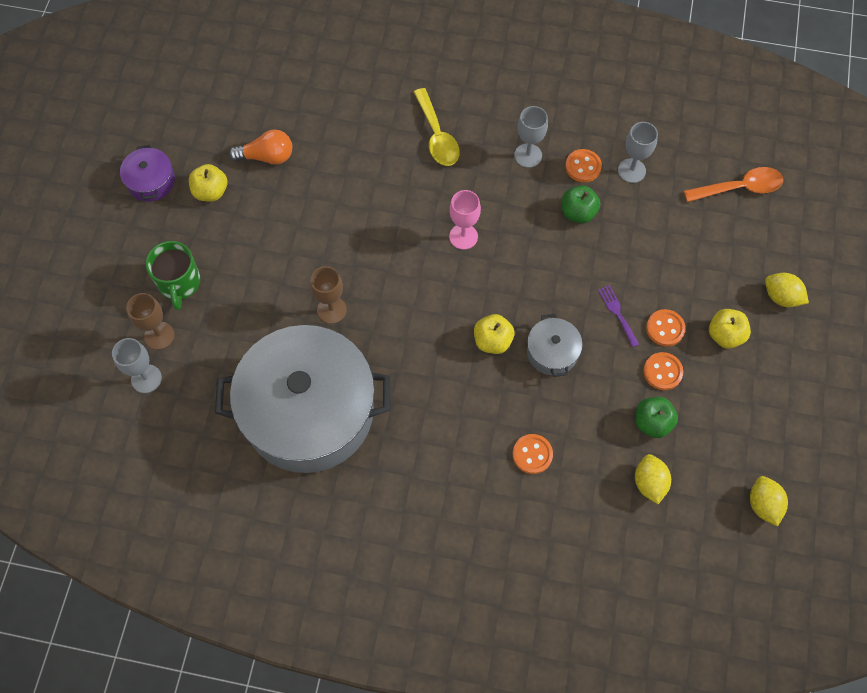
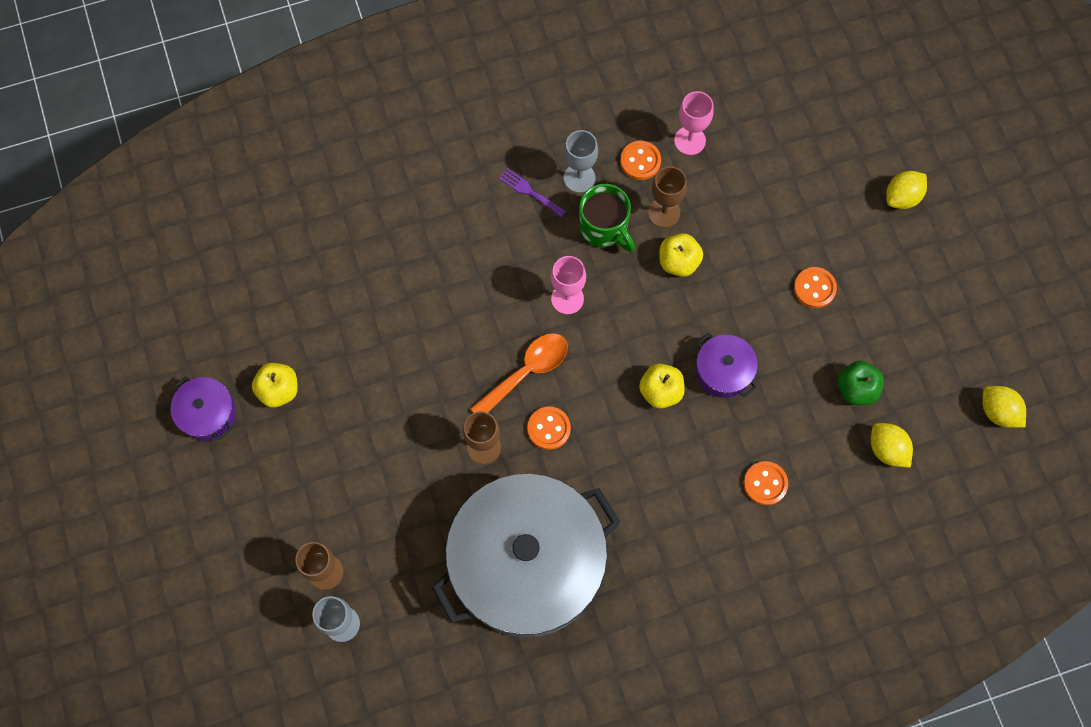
camera: 30 degrees left, 5 degrees up
green mug [146,241,200,310] -> green mug moved to [579,184,635,252]
orange light bulb [229,130,292,165] -> none
yellow spoon [414,88,460,166] -> none
grey pot [527,314,583,377] -> purple pot [696,333,758,398]
green apple [562,185,600,223] -> brown goblet [648,166,687,228]
purple fork [598,285,639,347] -> purple fork moved to [499,168,566,218]
grey goblet [618,122,658,183] -> pink goblet [674,91,714,155]
orange button [643,352,683,390] -> orange button moved to [527,407,571,450]
orange spoon [684,167,783,202] -> orange spoon moved to [470,333,568,413]
yellow apple [709,309,751,349] -> yellow apple moved to [659,233,703,277]
yellow lemon [765,273,809,307] -> yellow lemon turned 45 degrees counterclockwise [886,171,927,209]

